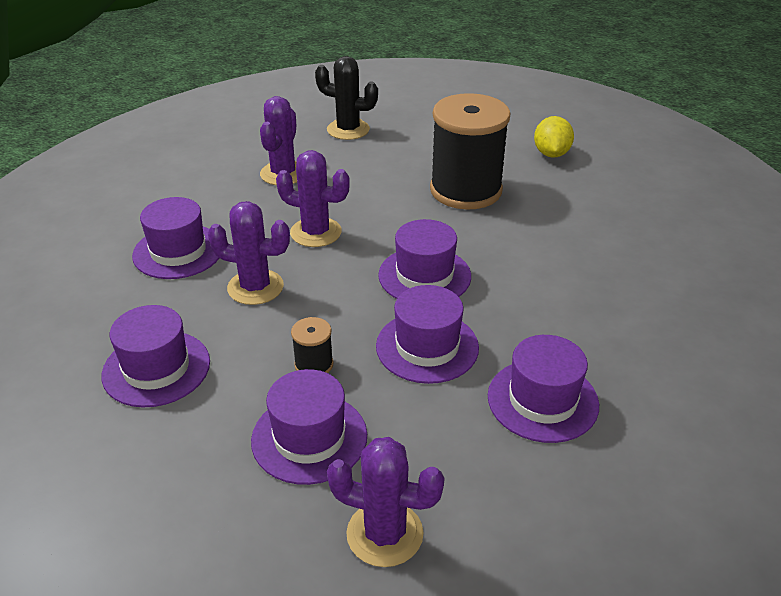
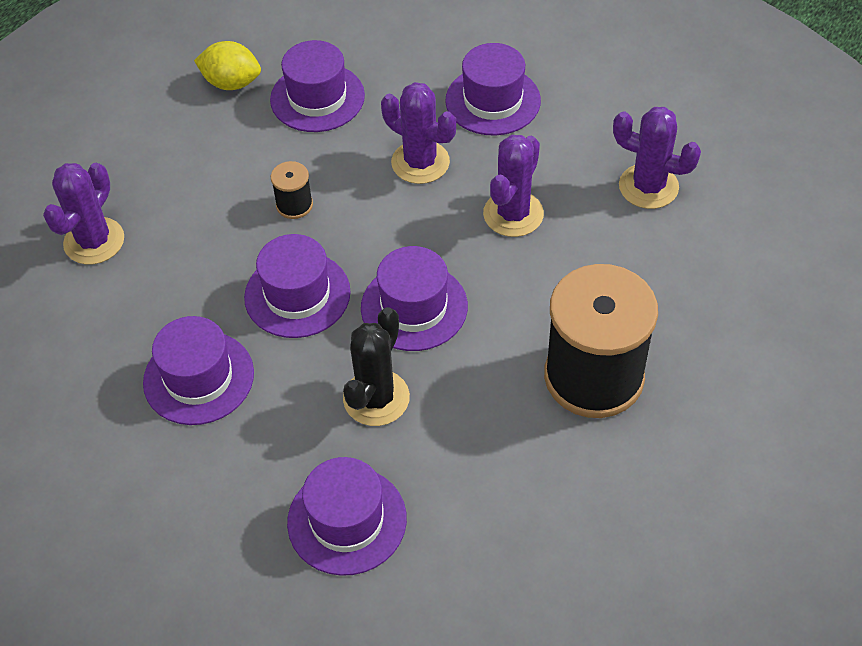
camera: 100 degrees right, 15 degrees up
purple cactus [208,201,290,305] -> purple cactus turned 75 degrees counterclockwise [381,82,456,184]
purple hat [251,369,367,485] -> purple hat moved to [287,457,407,576]
black cactus [315,56,378,140] -> black cactus moved to [343,307,410,426]
yellow lemon [534,116,574,158] -> yellow lemon moved to [194,41,261,90]

